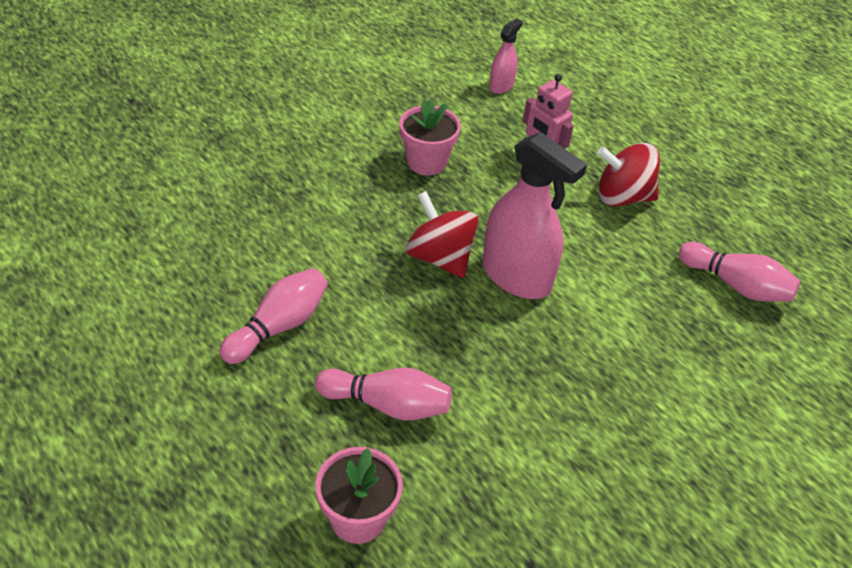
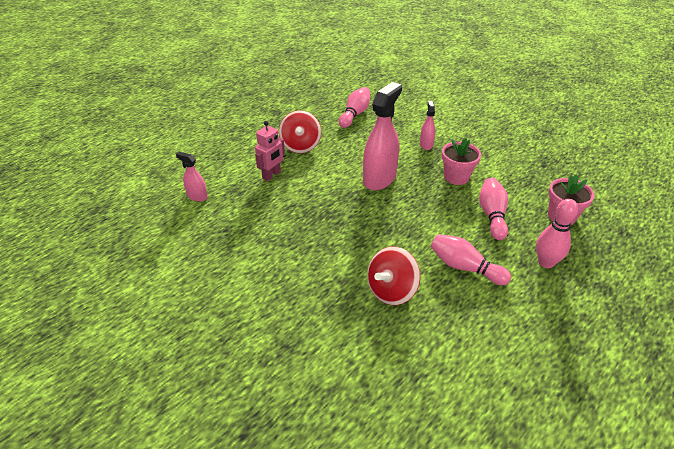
camera: 95 degrees left, 5 degrees down
pink flower pot [399,99,461,175] -> pink flower pot moved to [442,138,481,185]
red spinning top [406,191,479,278] -> red spinning top moved to [367,246,420,305]
none -> pink spray bottle [420,101,435,150]
none -> pink bowling pin [536,199,578,268]

